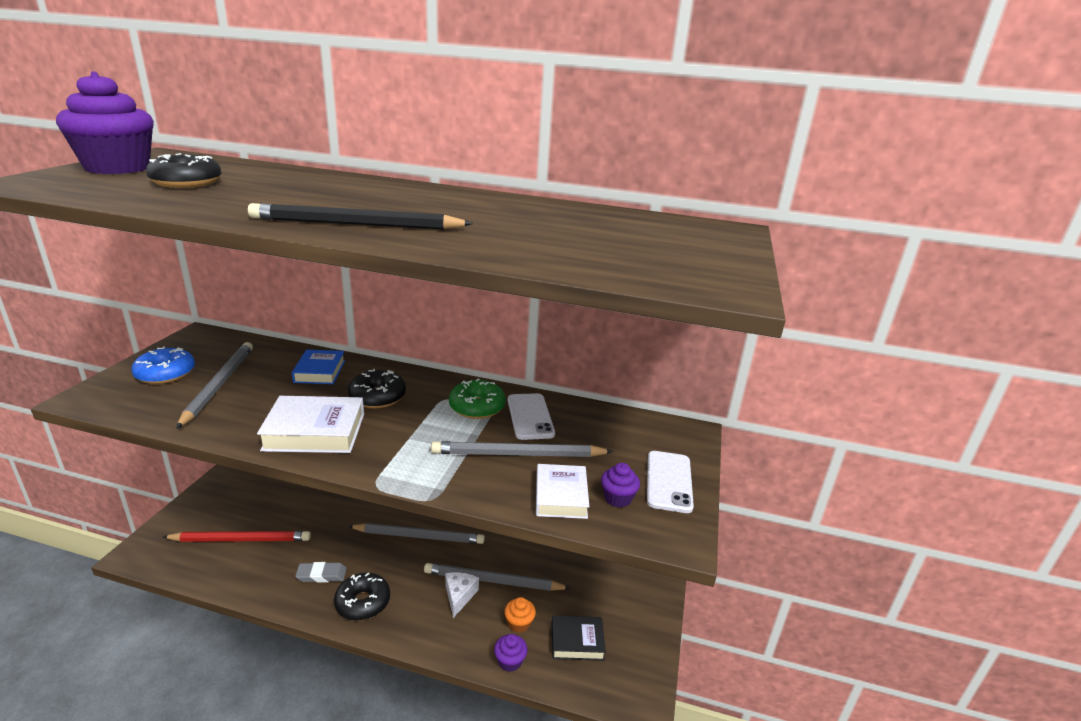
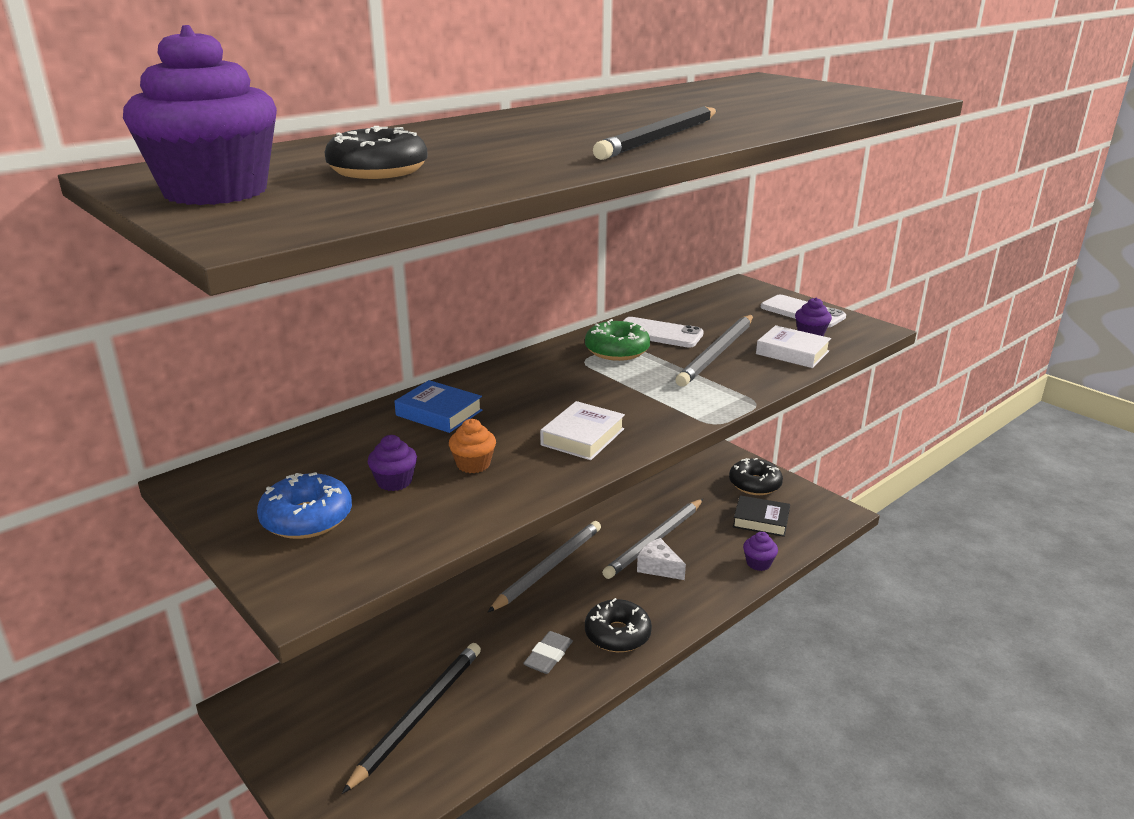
camera: 55 degrees left, 0 degrees up
red pencil [163,531,311,542] -> black pencil [342,643,481,794]
grey pencil [176,342,253,429] -> purple cupcake [368,435,417,491]
white book [257,396,364,453] -> white book [540,401,625,460], size x0.66
black donut [348,369,406,408] -> black donut moved to [729,458,783,495]
orange cupcake [504,597,536,633] -> orange cupcake moved to [449,419,496,473]
black book [552,615,606,661] -> black book turned 75 degrees clockwise [733,495,790,537]

